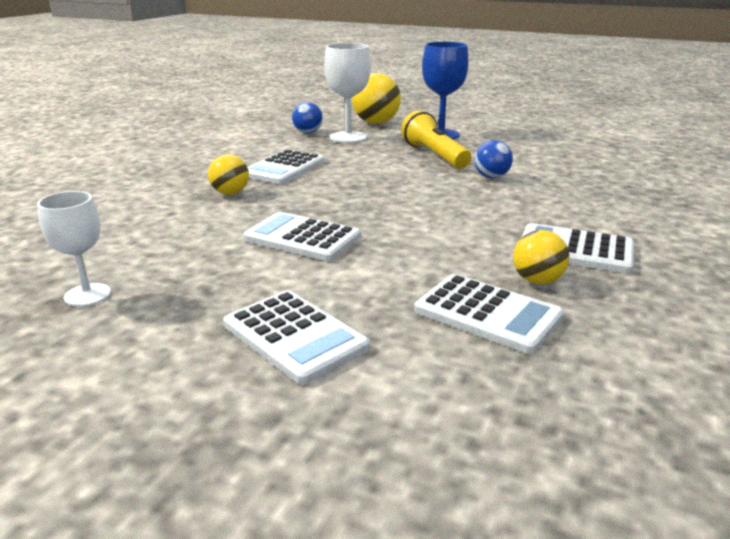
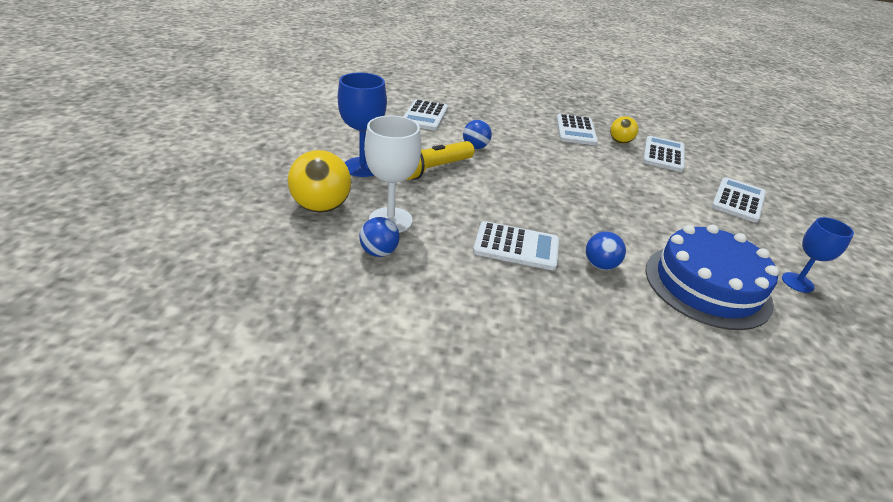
camera: 110 degrees left, 10 degrees up
white goblet [37,191,111,307] -> blue goblet [782,217,854,293]
yellow ball [208,154,249,195] -> blue ball [585,231,626,270]
white calculator [243,212,361,261] -> white calculator moved to [403,99,448,131]
none -> blue cake [645,224,779,330]

